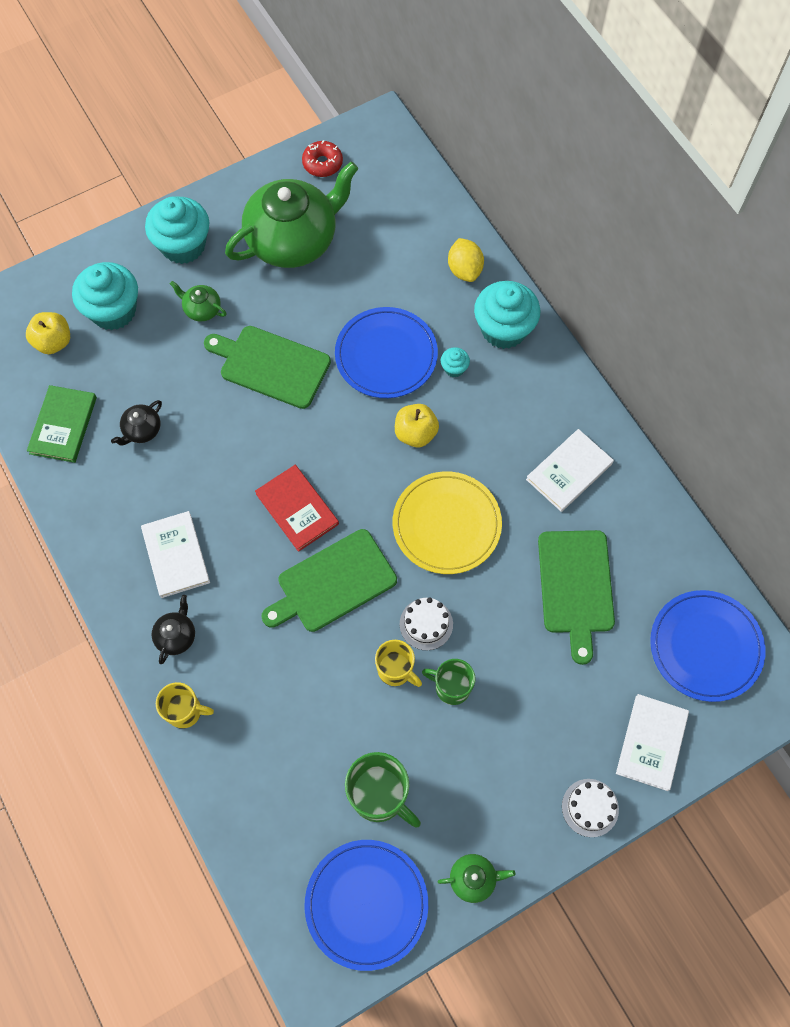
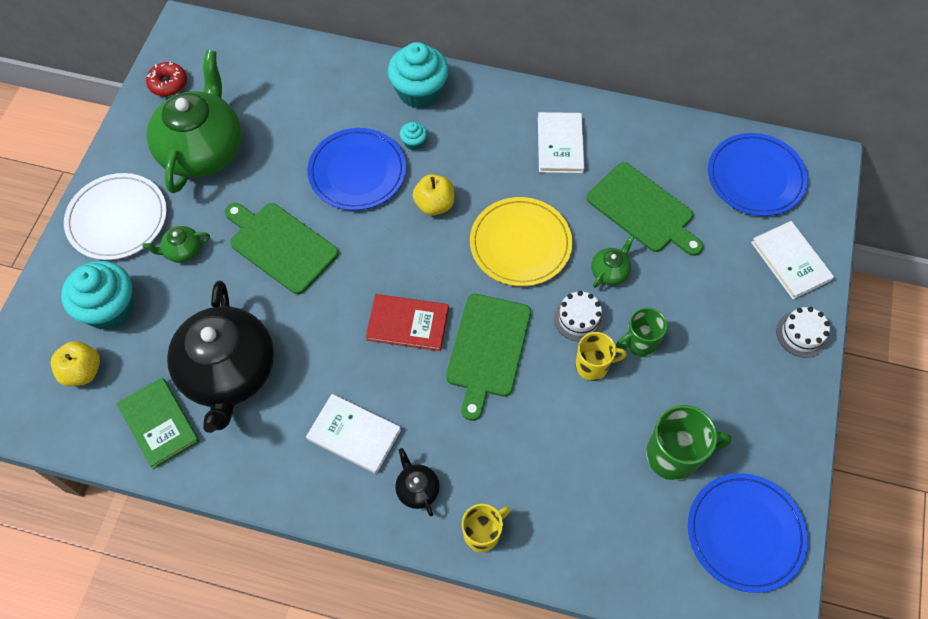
camera: 45 degrees left, 5 degrees down
black teapot [111,400,162,445] -> black teapot [167,281,274,433], size x2.46
turquoise cupcake [145,197,209,264] -> white plate [64,173,167,260]
green cutting board [204,326,331,409] -> green cutting board turned 60 degrees clockwise [225,203,338,294]
green teapot [438,854,516,903] -> green teapot moved to [591,236,634,288]
yellow lemon [448,238,484,282] -> none

